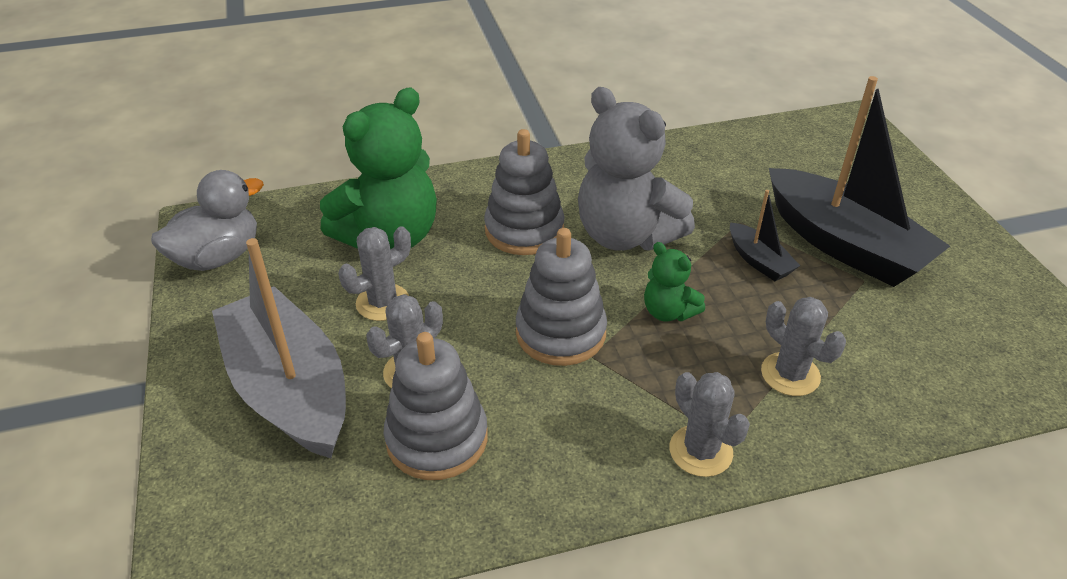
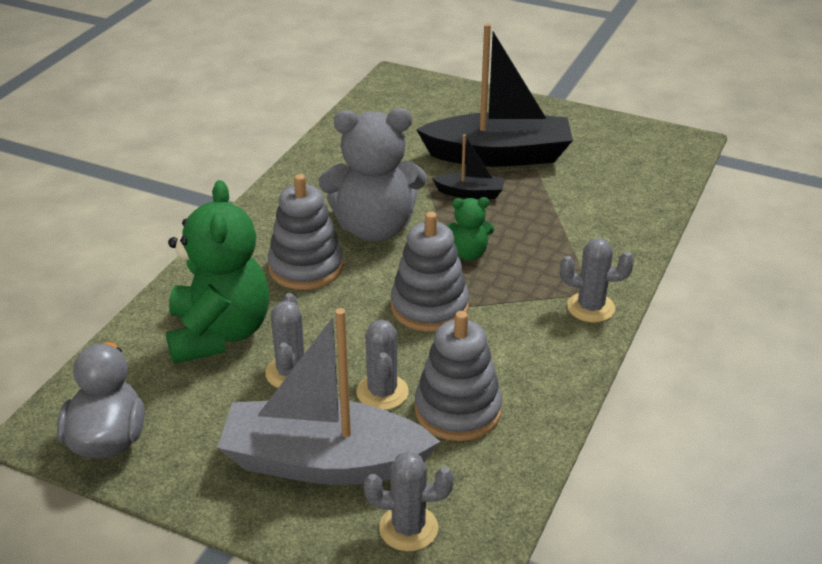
camera: 50 degrees left, 5 degrees down
grey cactus [761,297,846,396] -> grey cactus moved to [364,451,454,551]

